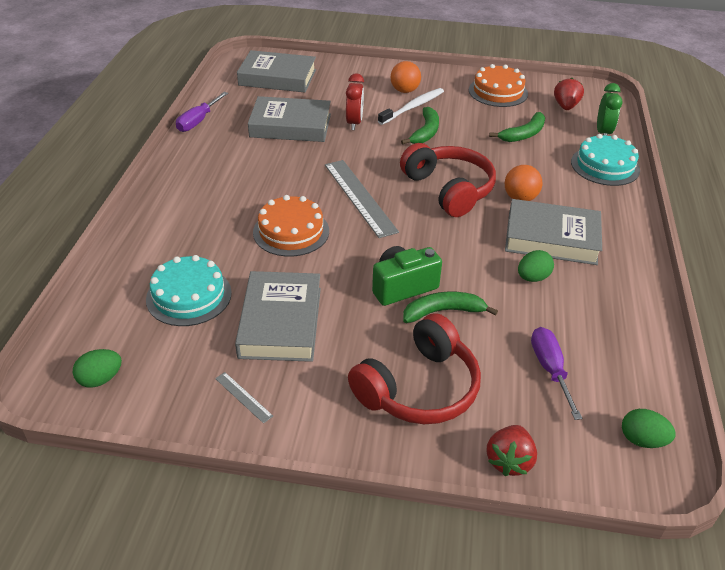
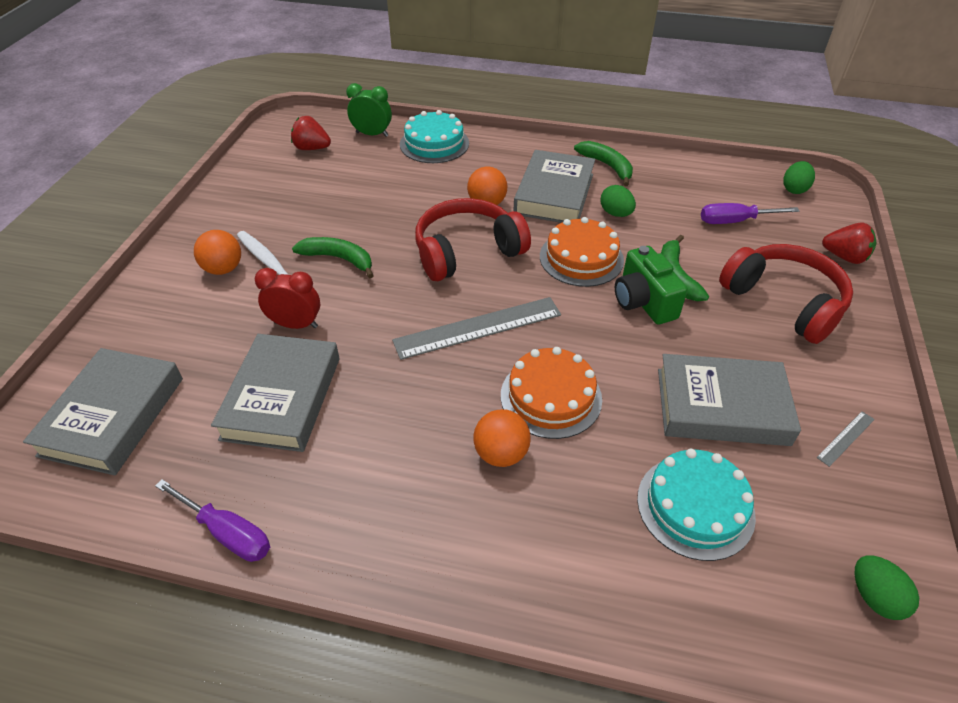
camera: 85 degrees left, 5 degrees up
orange cake [469,64,528,107] -> orange cake moved to [540,217,624,287]
green banana [489,112,545,142] -> green banana moved to [574,141,633,186]
none -> orange ball [473,409,531,467]

